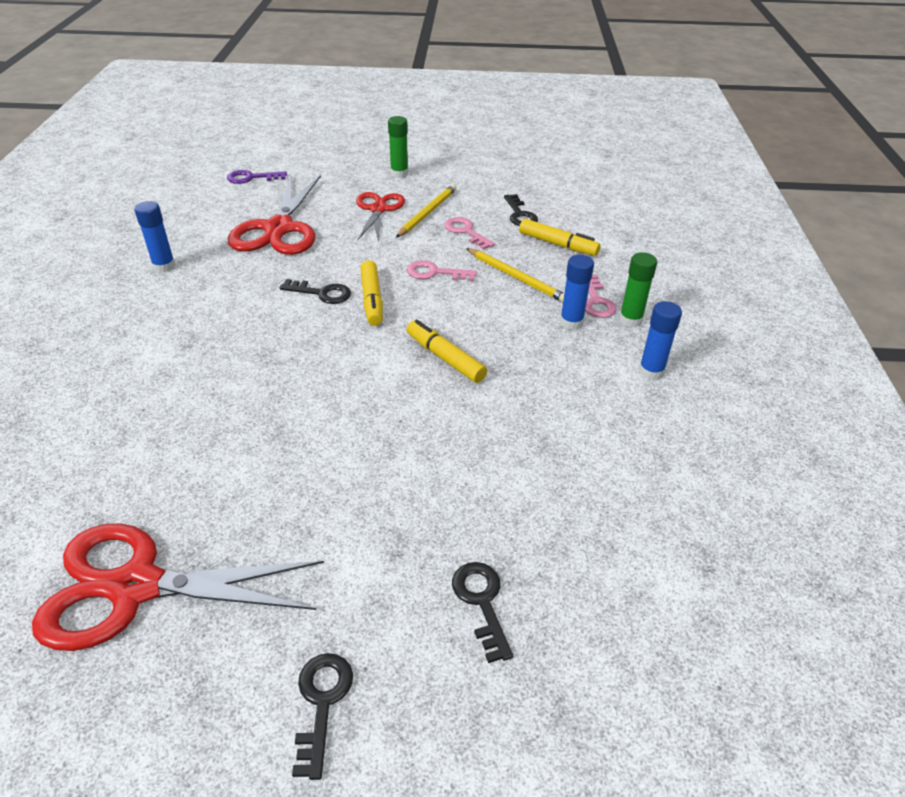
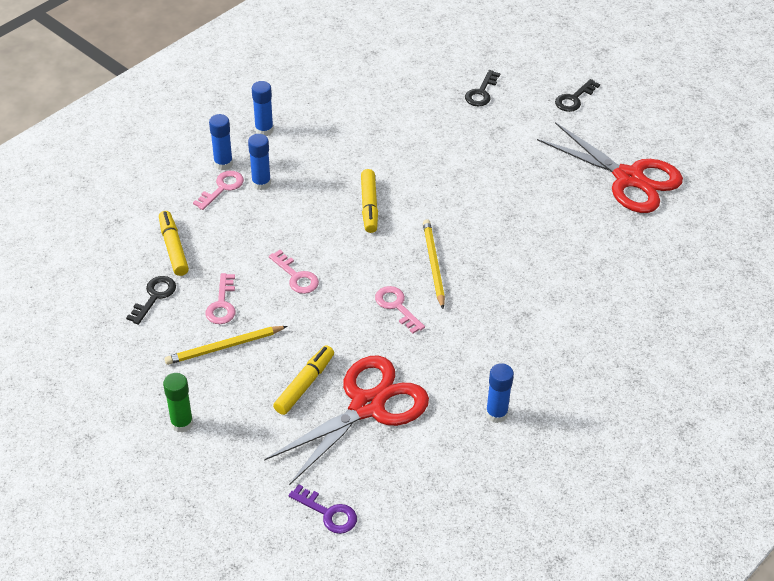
camera: 140 degrees left, 5 degrees up
black key [280,279,351,304] -> pink key [375,286,425,334]
red scissors [356,192,405,242] -> none
yellow marker [360,260,383,326] -> yellow marker moved to [273,345,334,415]
yellow pencil [466,248,564,302] -> yellow pencil moved to [423,219,445,309]
green glue stick [619,252,657,327] -> blue glue stick [209,114,233,170]

